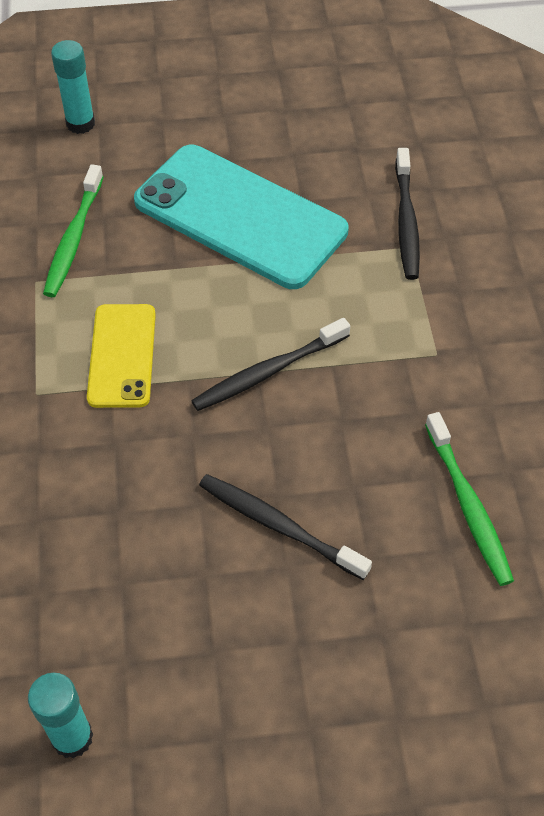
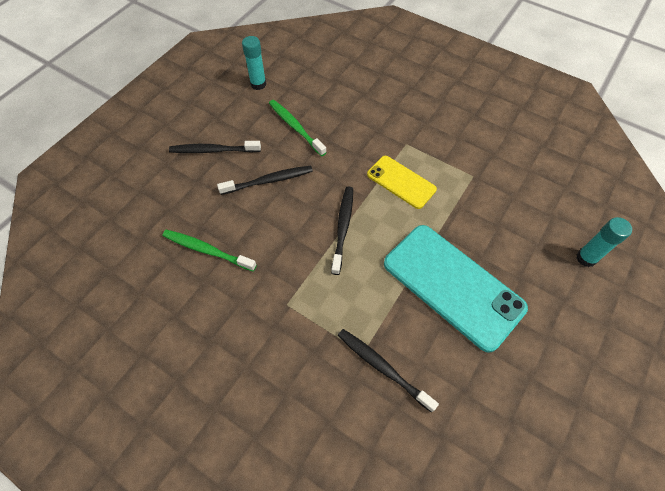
camera: 130 degrees right, 5 degrees up
green toothbrush [43,164,103,297] -> green toothbrush moved to [269,100,327,156]
turquoise phone [134,145,348,289] -> turquoise phone turned 60 degrees clockwise [384,225,528,353]
none -> black toothbrush [169,141,261,153]

